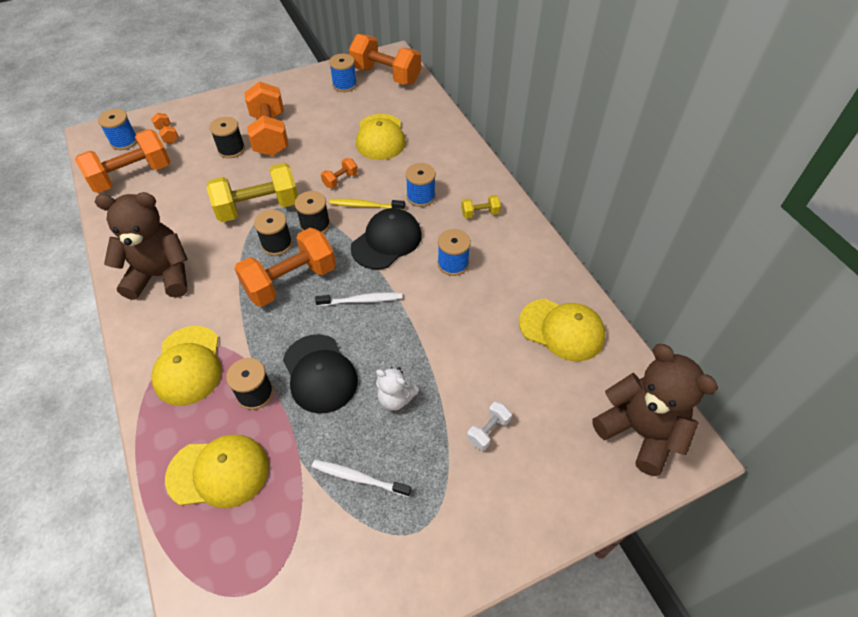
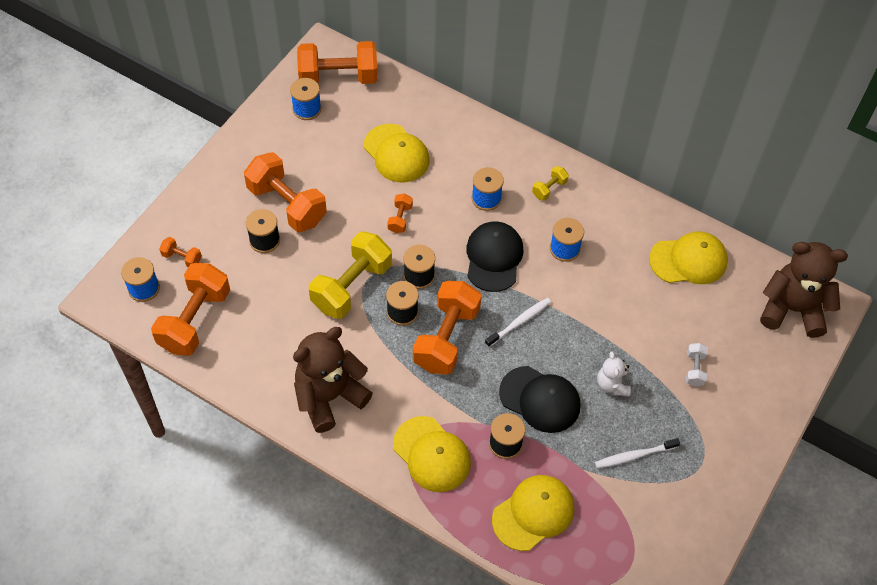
camera: 35 degrees left, 5 degrees up
yellow toothbrush [329,199,405,210] -> none
white teddy bear [376,367,419,411] -> white teddy bear turned 90 degrees clockwise [597,351,631,396]

